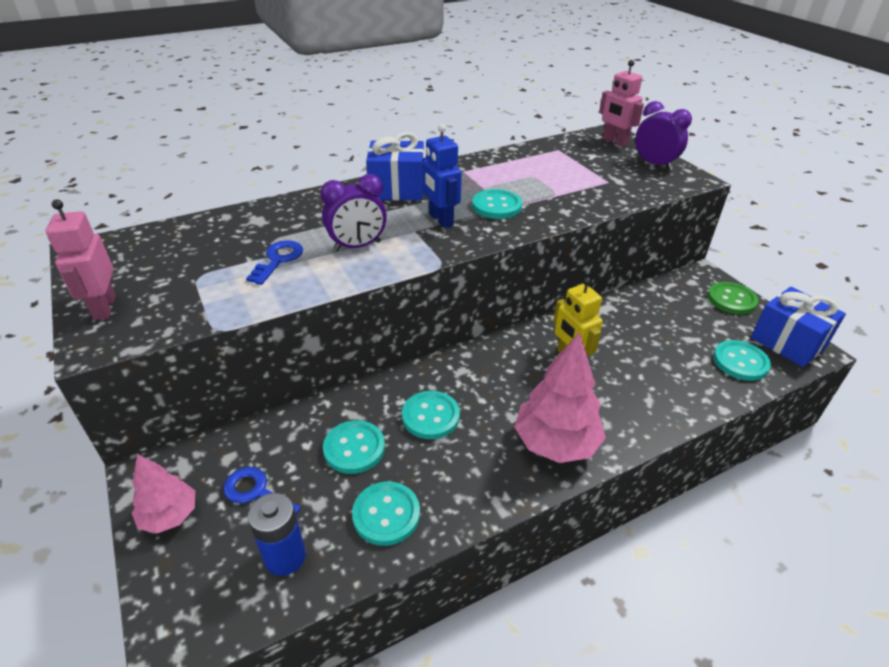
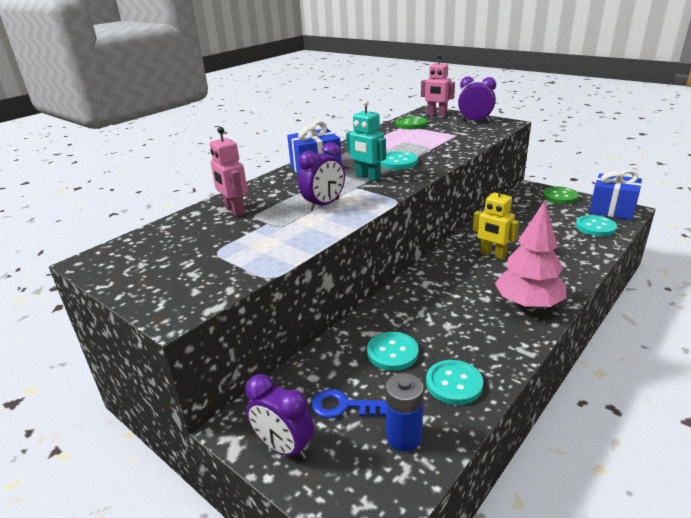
camera: 20 degrees left, 10 degrees down
pink robot [46,199,116,320] -> pink robot moved to [210,127,248,216]
pink tree [132,454,195,534] -> purple clock [245,374,314,460]
blue key [246,240,303,285] -> none
turquoise button [402,391,460,439] -> none
blue robot [422,124,462,228] -> turquoise robot [346,100,386,181]
none -> green button [395,116,427,129]

